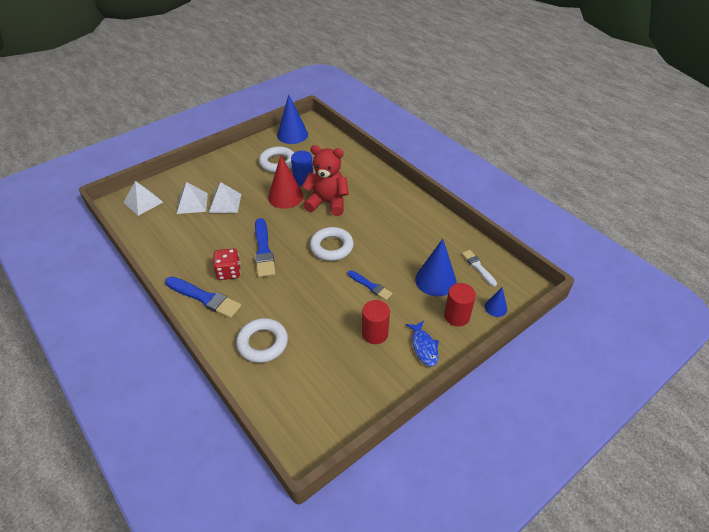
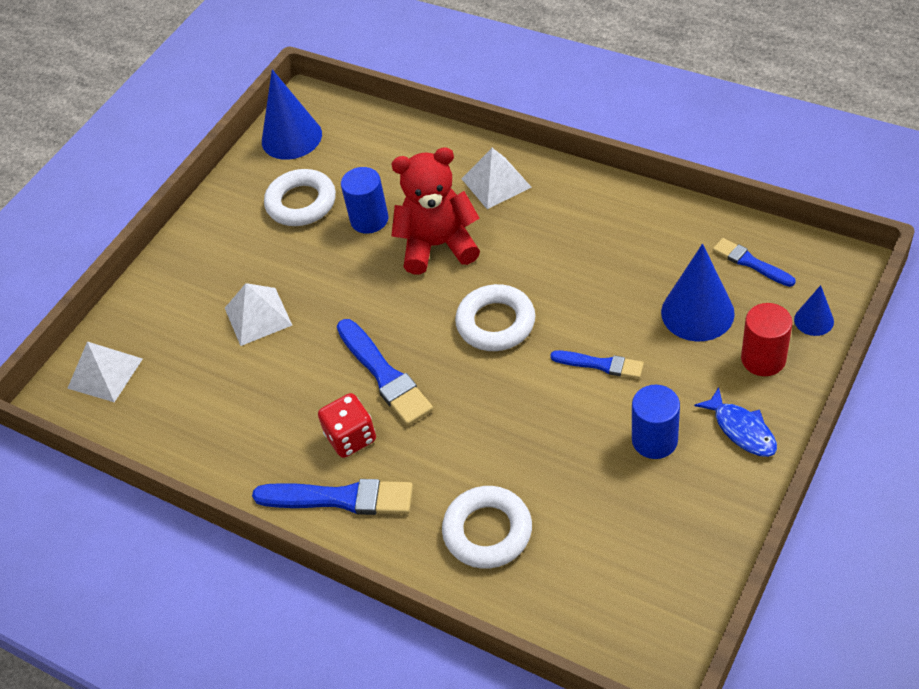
camera: 15 degrees left, 5 degrees up
white pyramid [177,182,208,214] -> white pyramid moved to [462,148,532,209]
red cone [268,155,304,208] -> none
red cylinder [362,300,390,344] -> blue cylinder [632,385,680,459]
white brush [462,250,497,287] -> blue brush [713,238,796,287]

